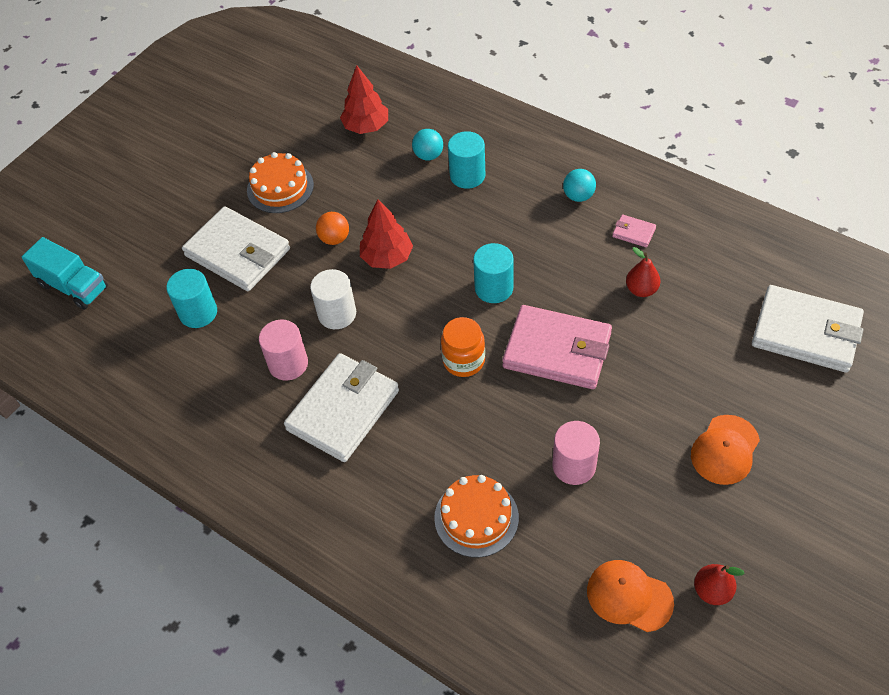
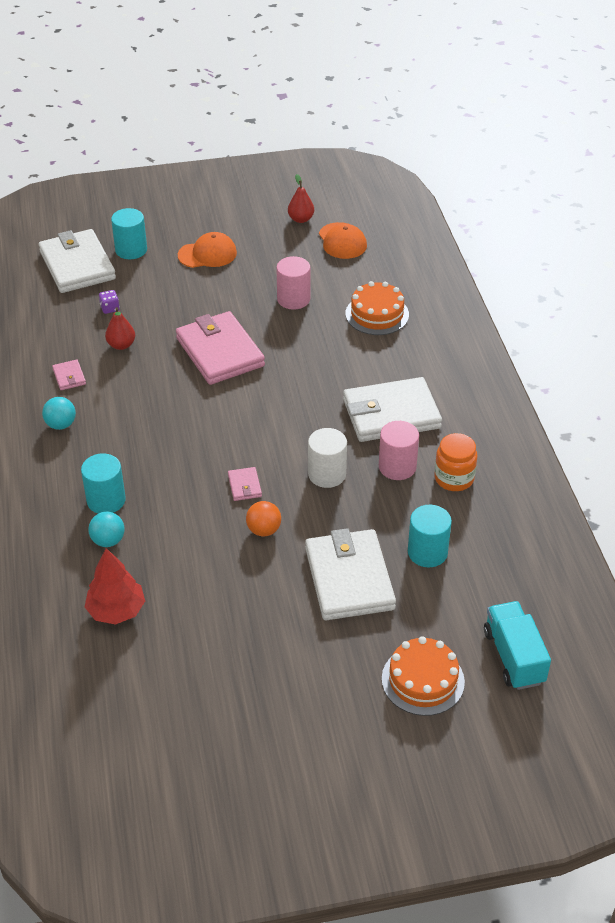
camera: 140 degrees left, 10 degrees down
orange cake [247,152,314,213] -> orange cake moved to [382,636,465,716]
red tree [360,199,413,269] -> pink wallet [228,467,262,501]
orange jar [441,317,485,377] -> orange jar moved to [434,433,478,491]
turquoise cylinder [473,243,514,303] -> turquoise cylinder moved to [111,208,147,259]
none -> purple dice [99,290,119,314]

